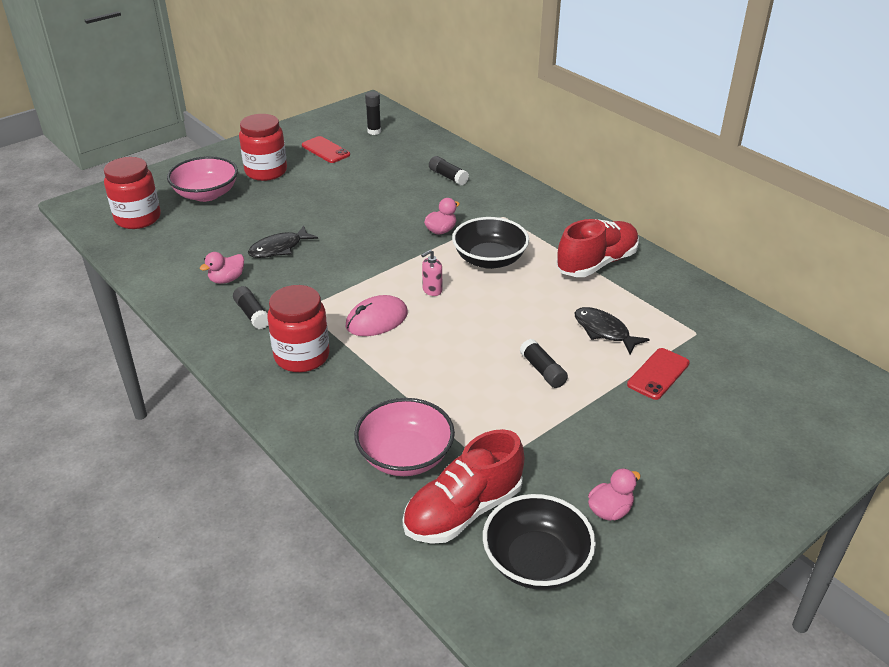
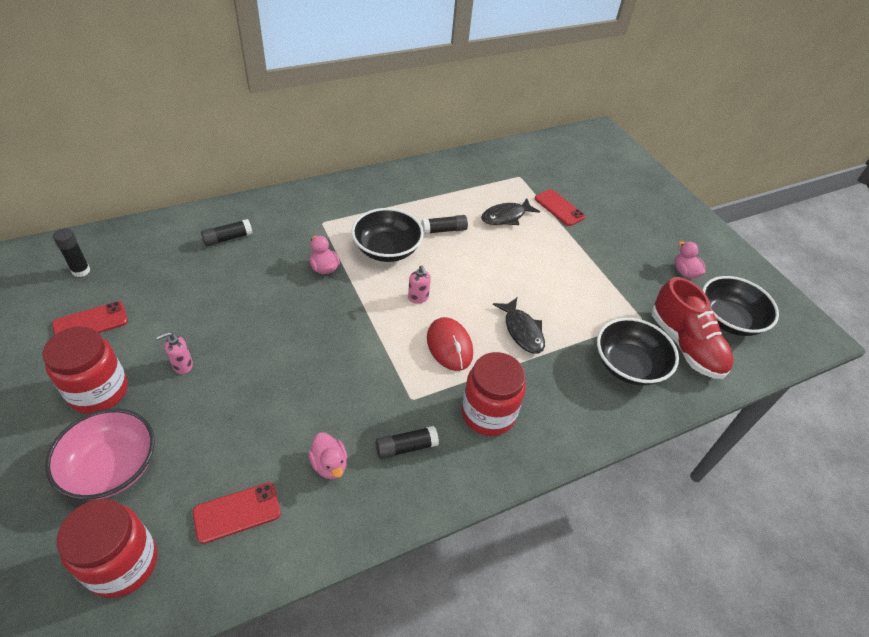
camera: 80 degrees left, 10 degrees up
black fish [248,226,318,258] -> black fish moved to [493,298,545,354]
pink mouse [346,295,408,336] -> red mouse [427,317,473,371]
pink bowl [354,398,455,476] -> black bowl [597,318,679,386]
black glue stick [520,339,568,388] -> black glue stick moved to [421,215,468,234]
red shoe [556,219,639,277] -> none
none -> pink soap dispenser [156,332,193,374]
none -> red phone [193,483,281,544]

